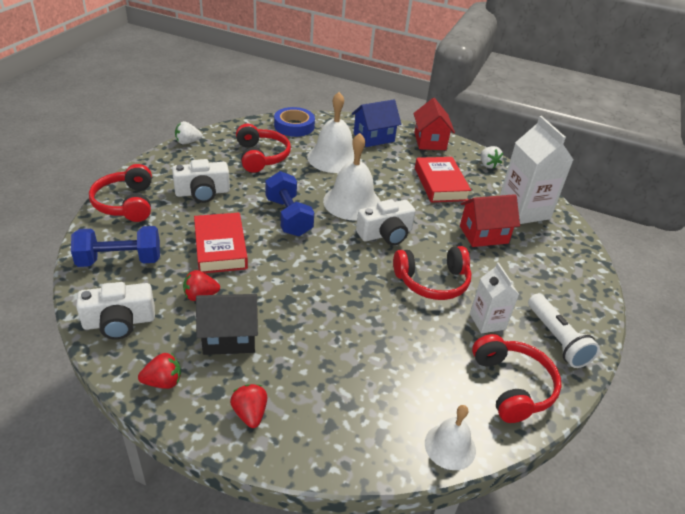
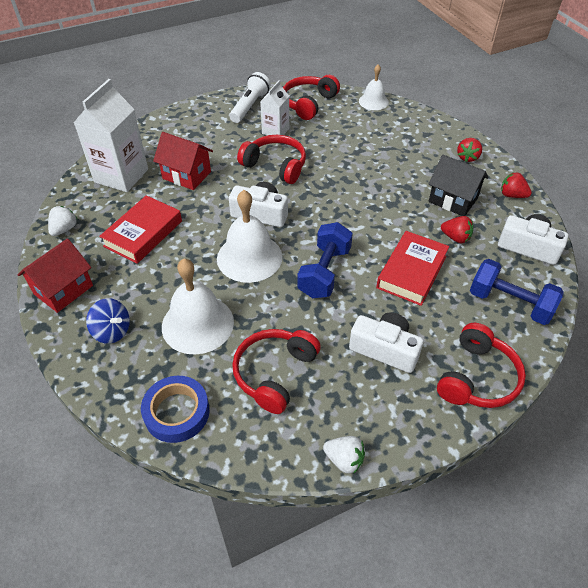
camera: 135 degrees left, 10 degrees up
blue house [352,99,401,147] -> blue spinning top [86,298,130,344]

